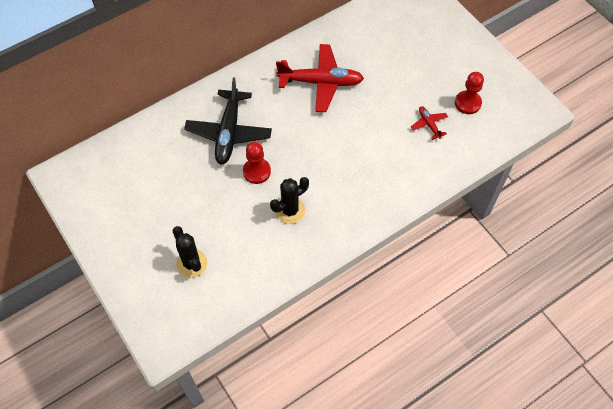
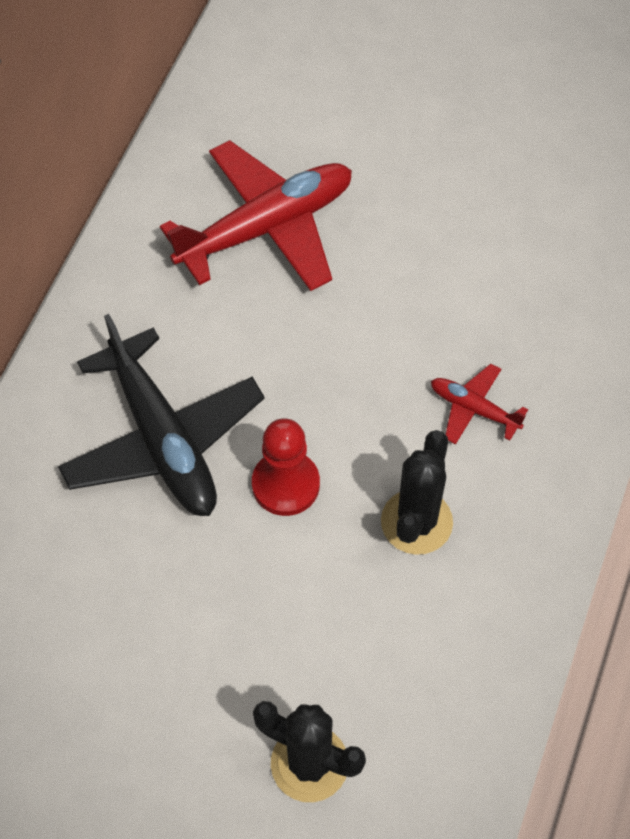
camera: 35 degrees left, 0 degrees up
red plane [411,106,448,140] -> red plane moved to [431,364,528,444]
red pawn [455,72,484,114] -> none

